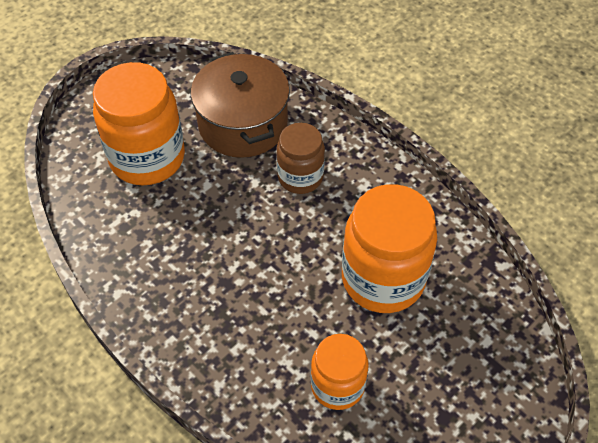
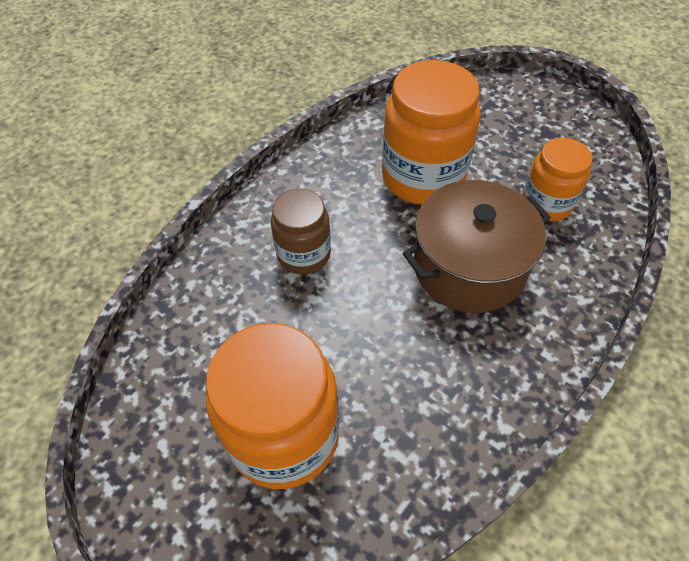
camera: 95 degrees left, 0 degrees up
brown pot [191,52,290,158] -> brown pot moved to [403,180,551,313]

